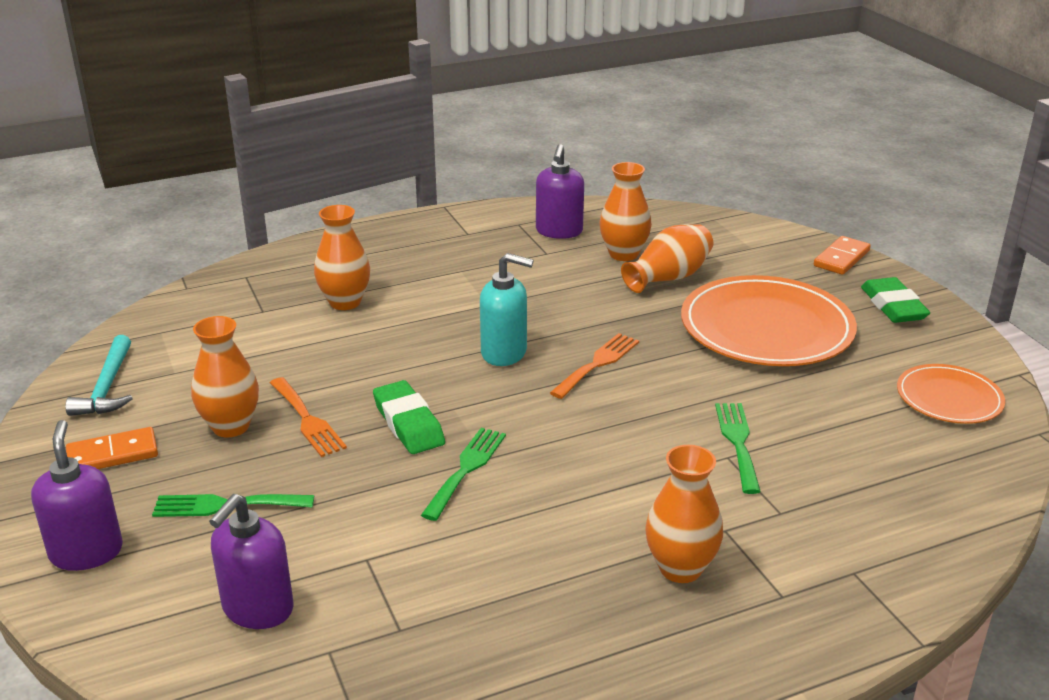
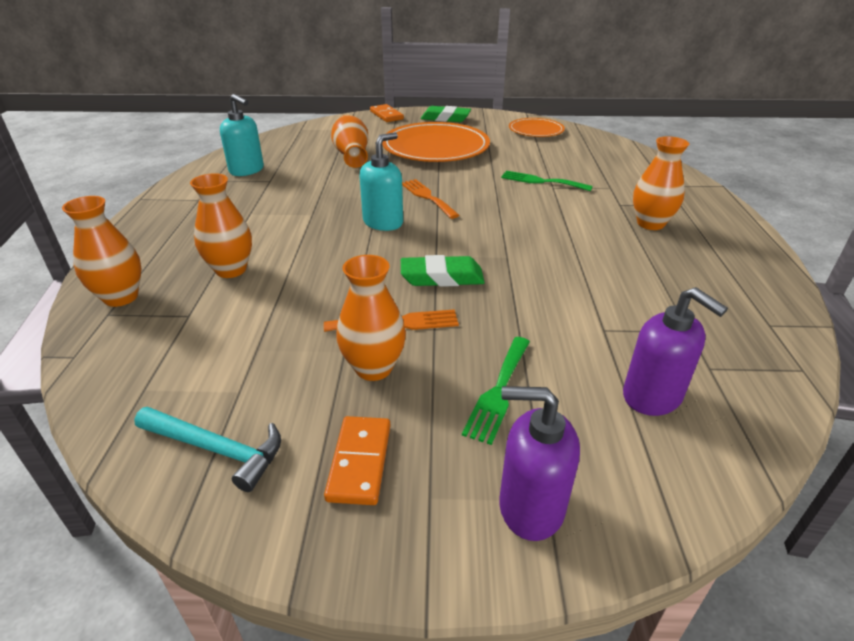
camera: 65 degrees left, 5 degrees up
green fork [421,428,506,521] -> none
purple soap dispenser [536,144,584,239] -> turquoise soap dispenser [220,94,264,176]
orange vase [599,162,652,261] -> orange vase moved to [62,196,142,307]

